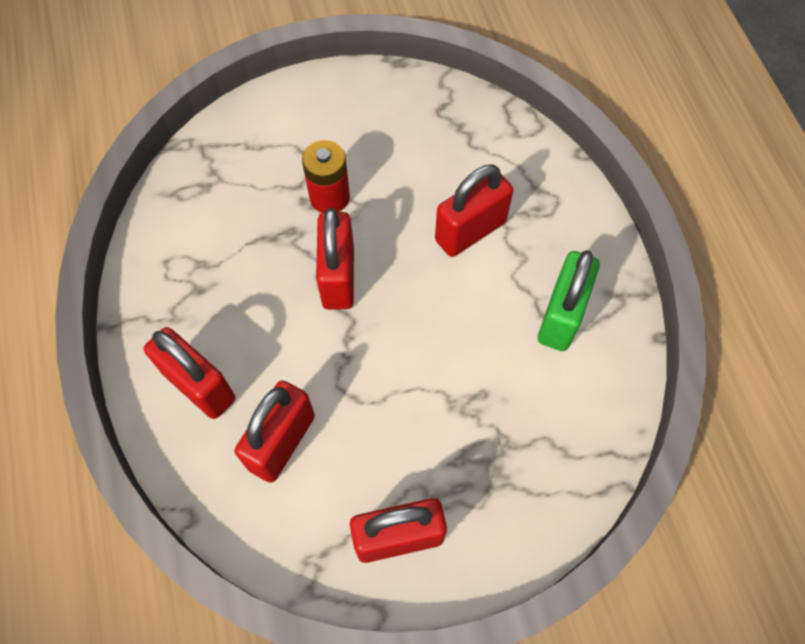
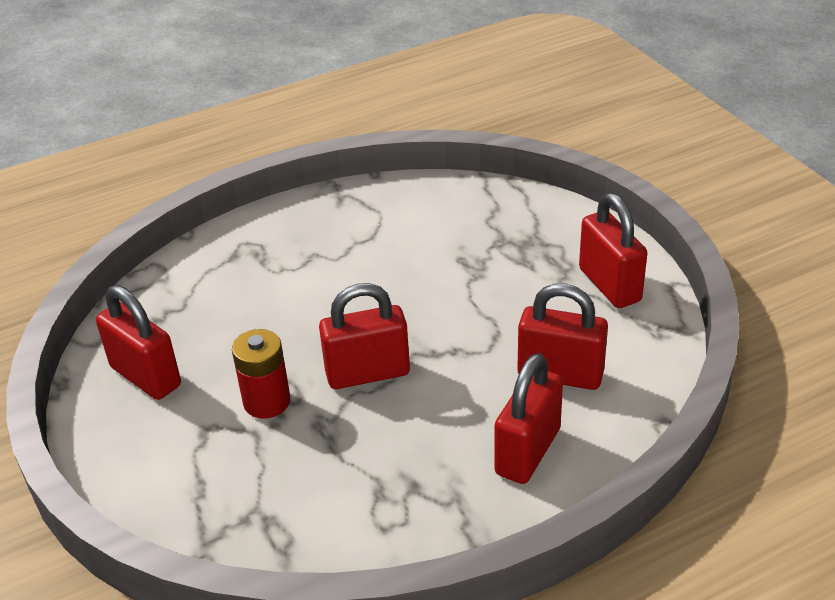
camera: 100 degrees left, 25 degrees down
red padlock [435,164,513,257] -> red padlock moved to [96,285,181,400]
green padlock [538,250,600,351] -> none

